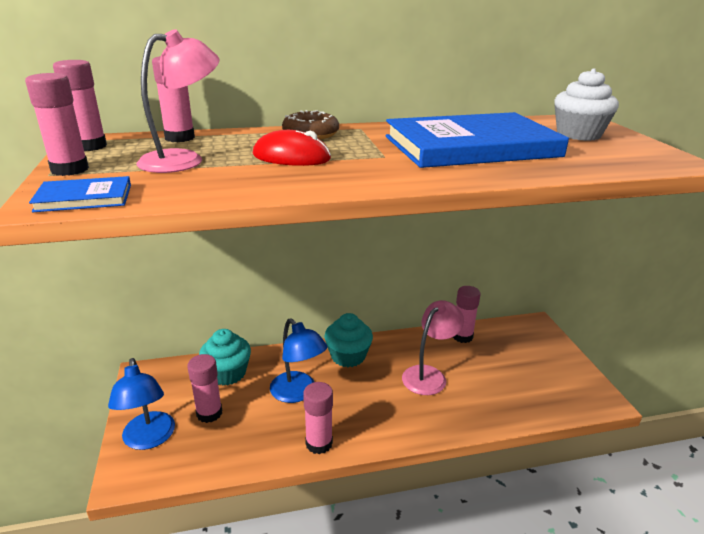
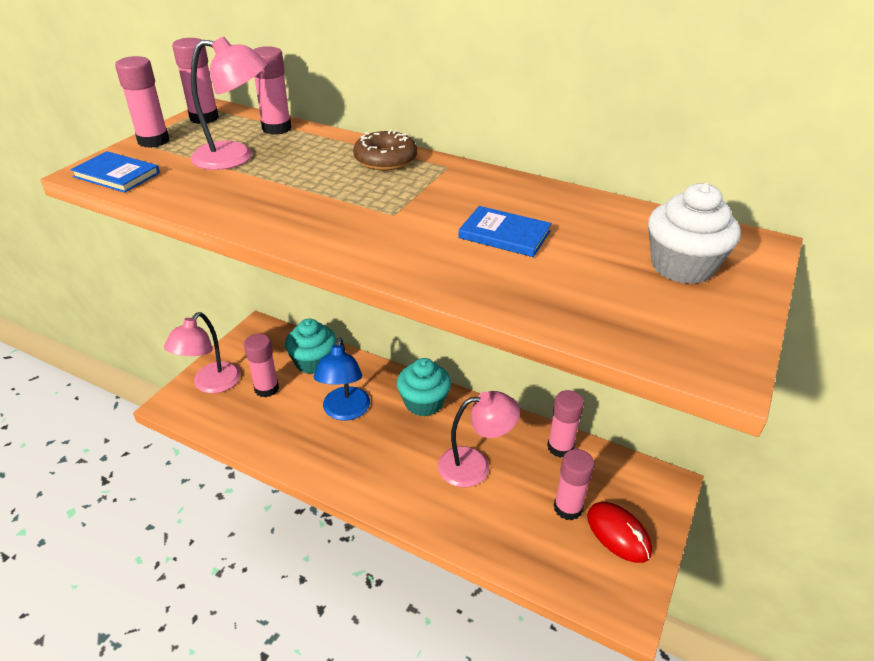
camera: 40 degrees right, 10 degrees up
blue lamp [108,358,175,450] -> pink lamp [164,312,241,393]
red mouse [253,130,331,166] -> red mouse moved to [587,502,652,563]
pink glue stick [303,382,333,454] -> pink glue stick moved to [554,449,595,520]
blue book [385,112,569,168] -> blue book [458,206,552,257], size x0.42

